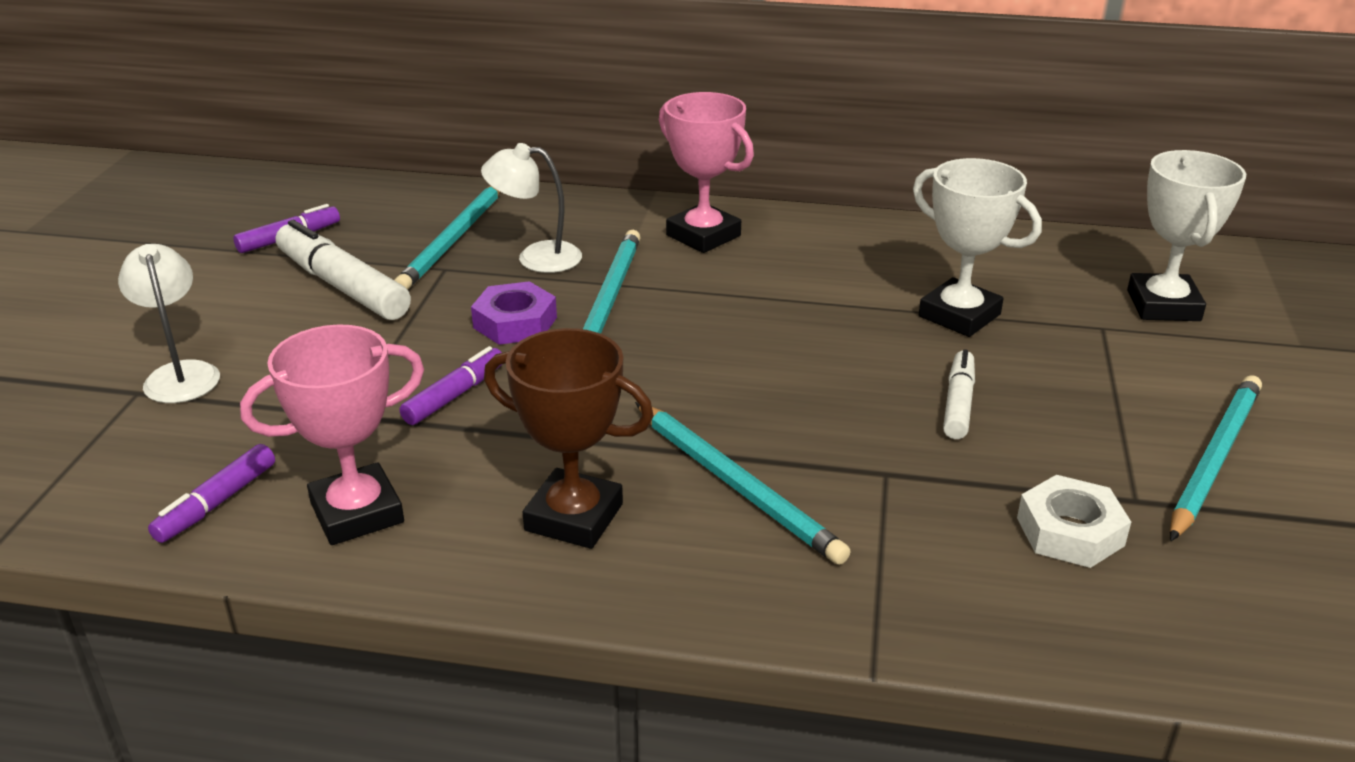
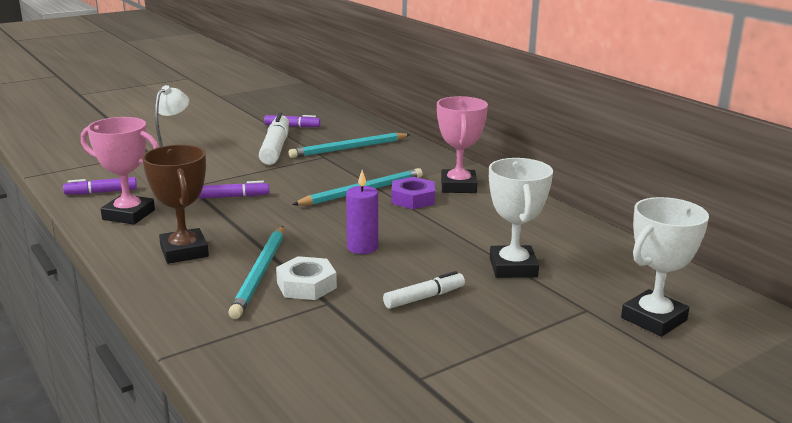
camera: 45 degrees right, 10 degrees down
purple nut [471,281,557,345] -> purple nut moved to [391,177,435,209]
white lamp [481,143,582,273] -> none
white nut [1017,475,1131,568] -> white nut moved to [276,256,337,300]
turquoise pencil [1170,375,1262,541] -> none
none -> purple candle [346,170,378,254]

